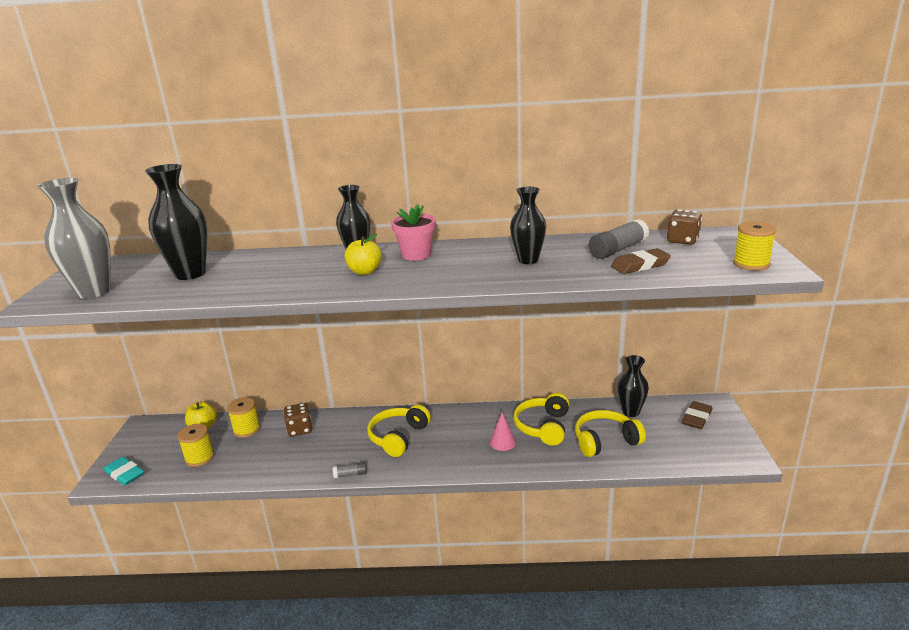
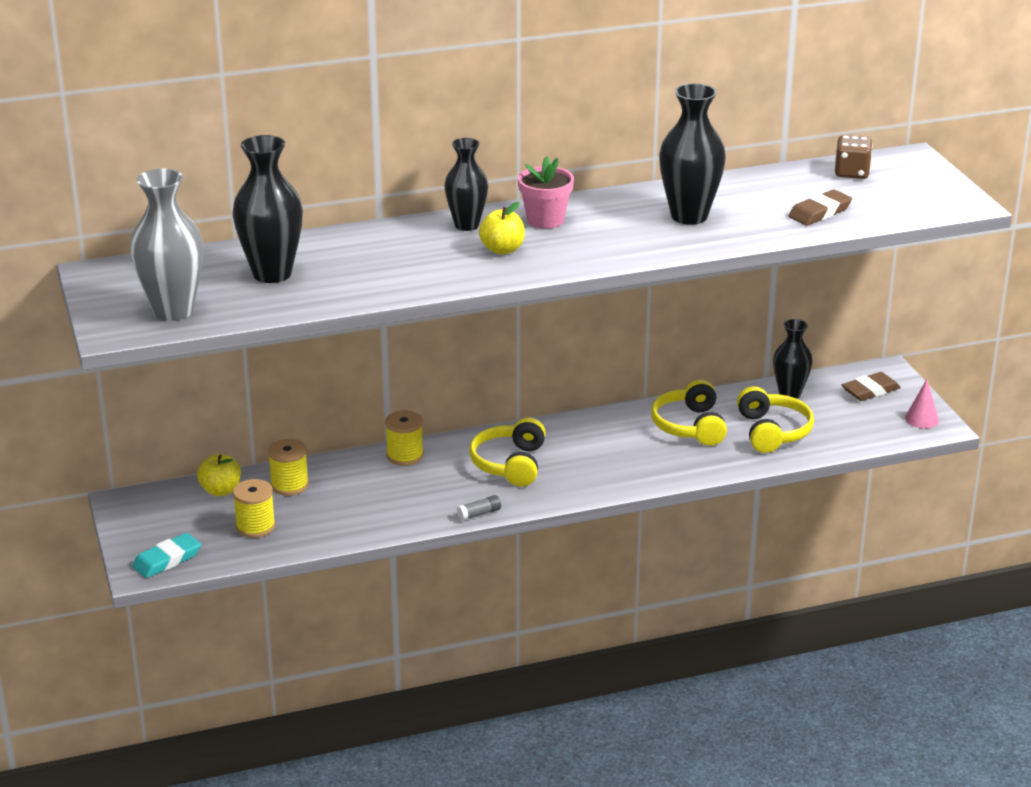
camera: 20 degrees left, 5 degrees up
turquoise eraser [104,457,144,485] -> turquoise eraser turned 60 degrees counterclockwise [132,533,201,578]
brown dice [283,403,312,437] -> none
pink cone [490,412,516,451] -> pink cone moved to [905,379,939,428]
black vase [510,187,546,264] -> black vase [659,83,726,225], size x1.52
yellow headphones [575,410,646,457] -> yellow headphones turned 120 degrees clockwise [737,386,814,453]
grey glue stick [589,219,649,259] -> none
brown eraser [682,401,713,429] -> brown eraser turned 45 degrees clockwise [842,372,901,401]
yellow spool [733,222,776,271] -> yellow spool moved to [385,410,424,466]

